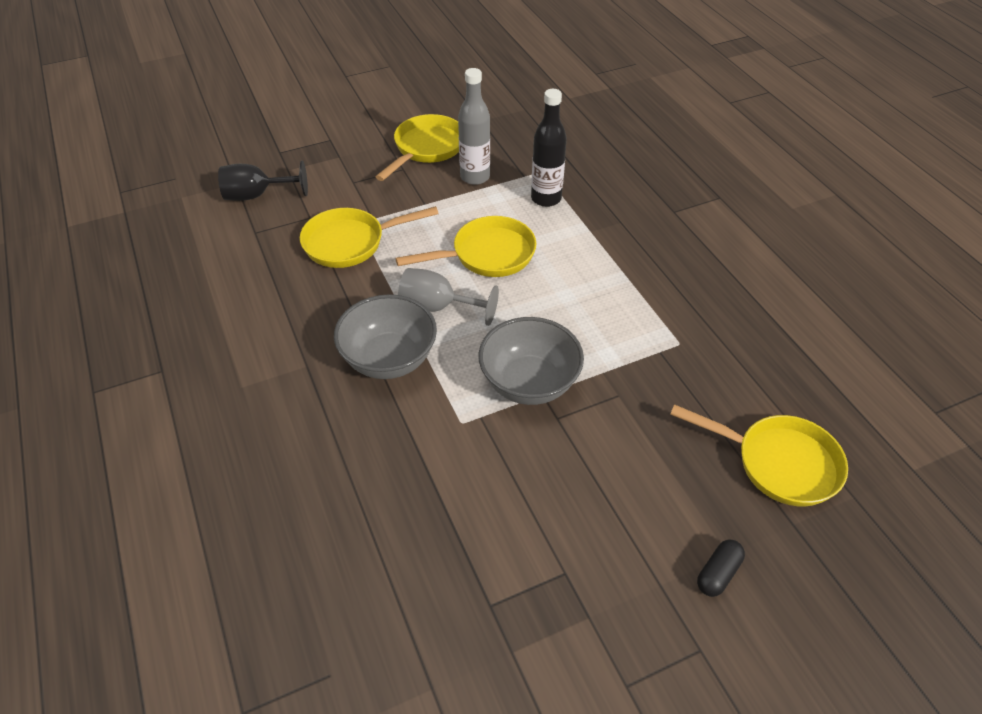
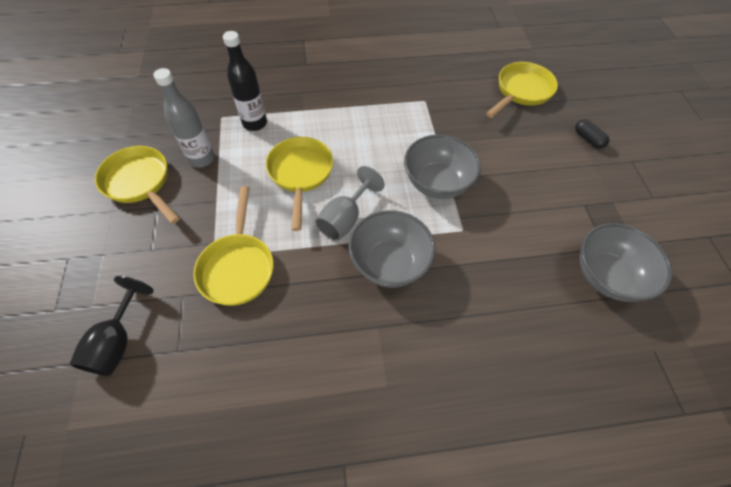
camera: 75 degrees left, 10 degrees up
none -> grey bowl [580,223,672,302]

